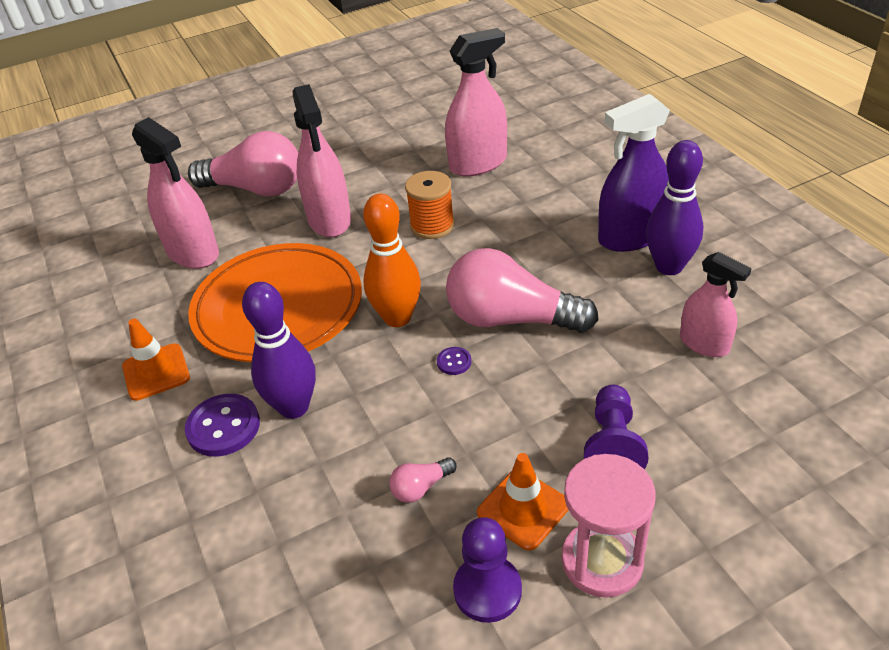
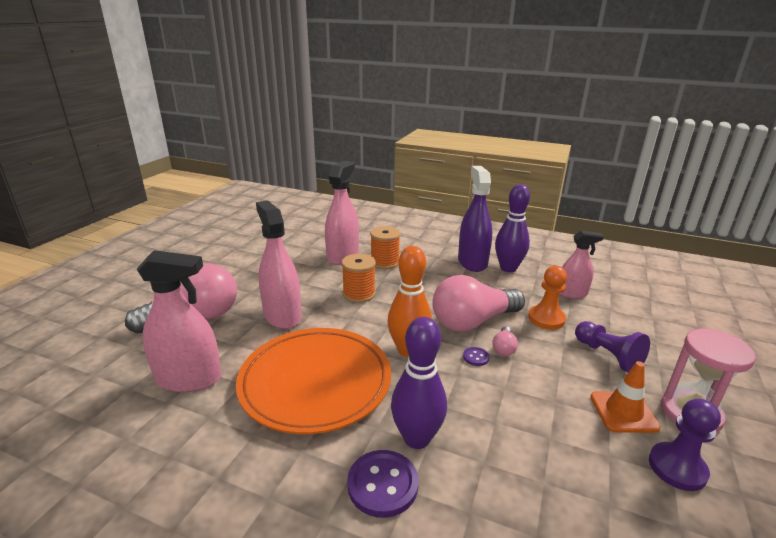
camera: 45 degrees left, 15 degrees down
orange traffic cone [122,318,190,401] -> none
pink spray bottle [293,84,351,237] -> pink spray bottle turned 150 degrees counterclockwise [256,200,302,329]
pink light bulb [389,457,457,503] -> pink light bulb moved to [492,326,518,356]
purple spray bottle [598,94,670,252] -> purple spray bottle turned 150 degrees clockwise [458,166,492,272]
none -> orange spool [370,226,401,269]
none -> orange pawn [528,266,567,330]

